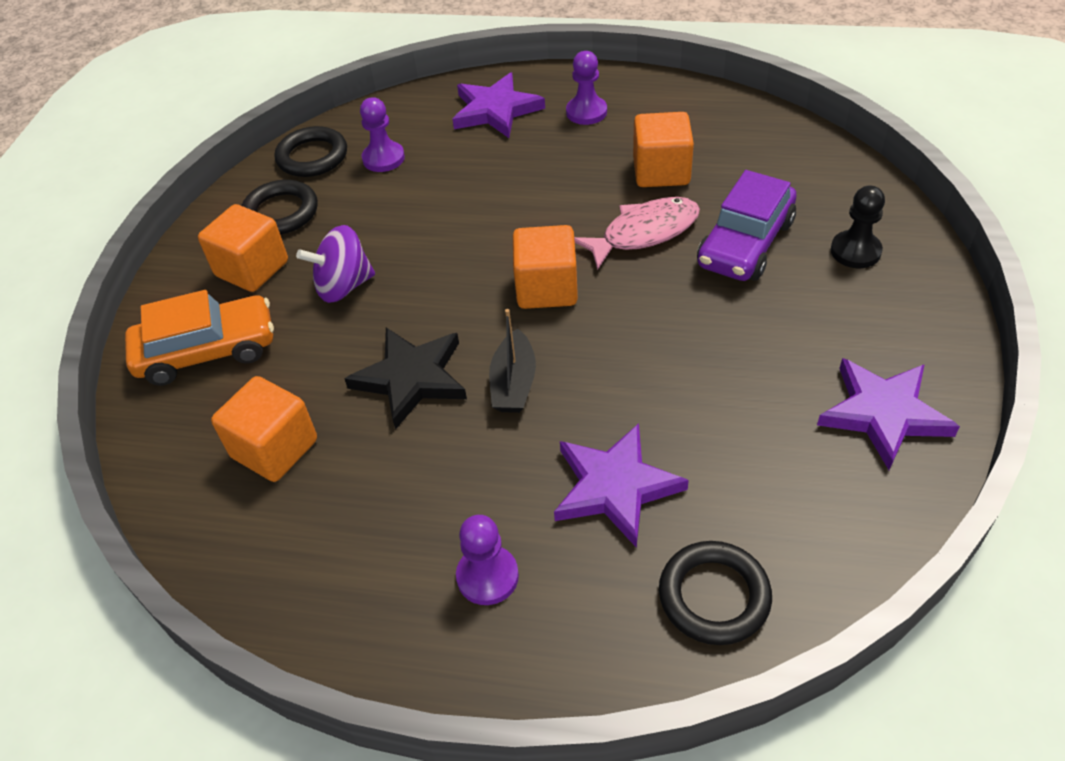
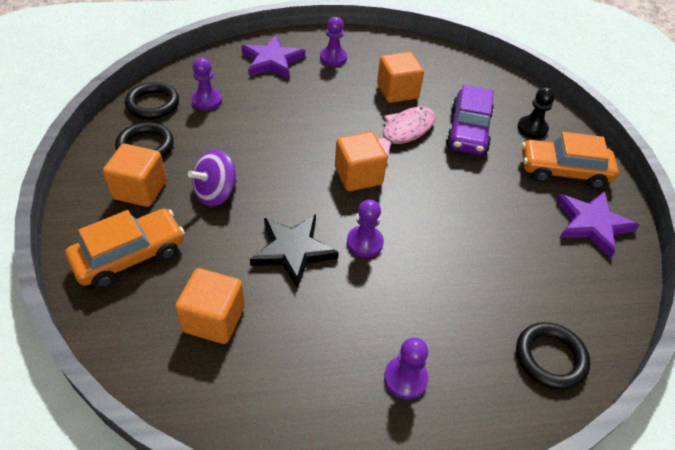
camera: 25 degrees left, 0 degrees up
black boat [489,309,536,413] -> purple pawn [347,199,384,258]
purple star [554,423,689,548] -> none
none -> orange car [522,132,619,189]

